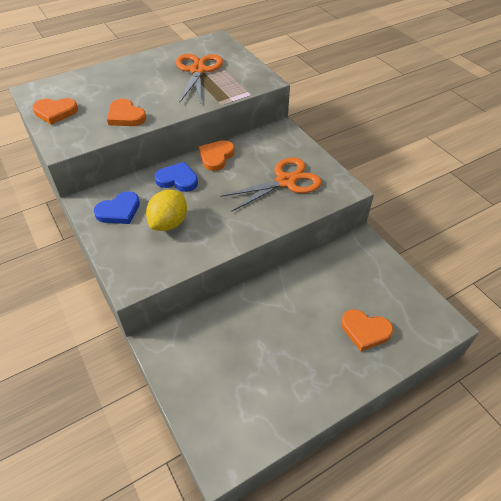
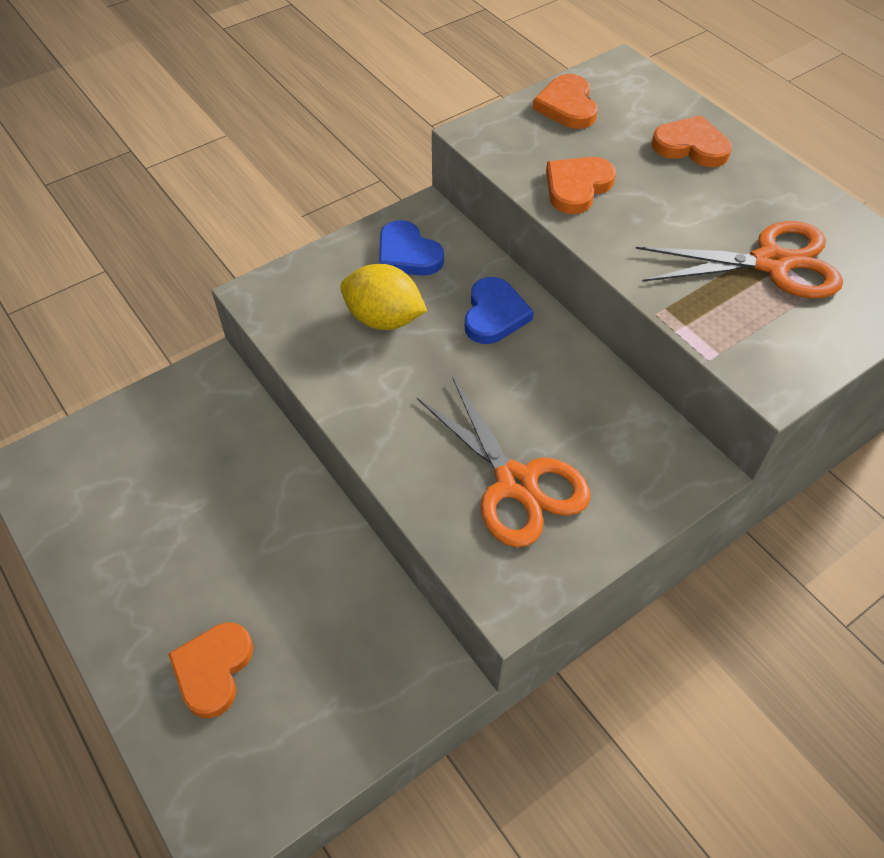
camera: 85 degrees right, 5 degrees up
orange heart [199,140,235,171] -> orange heart moved to [652,115,732,167]

